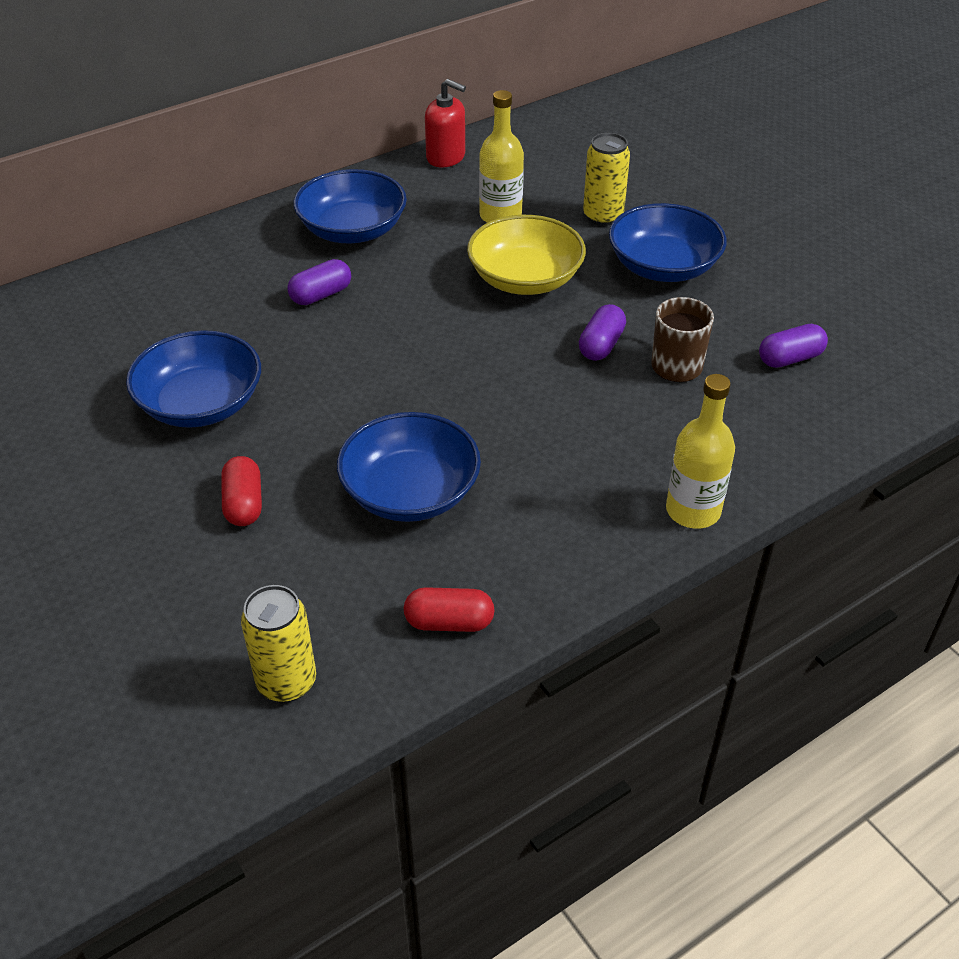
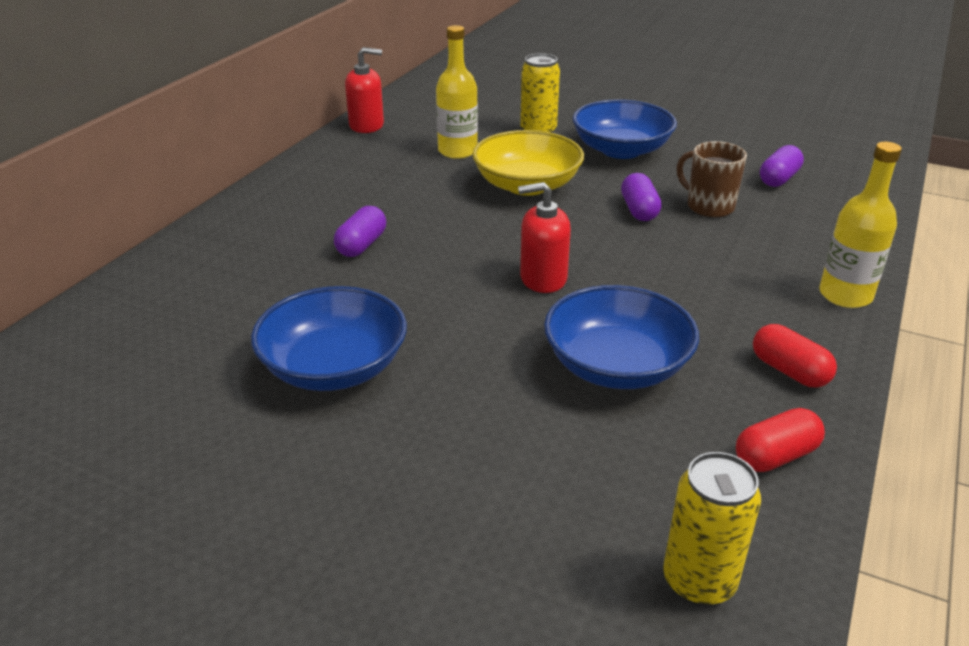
camera: 30 degrees left, 10 degrees down
red capsule [221,456,262,526] -> red capsule moved to [753,324,837,388]
blue bowl [293,169,407,243] -> none
none -> red soap dispenser [518,182,571,293]

